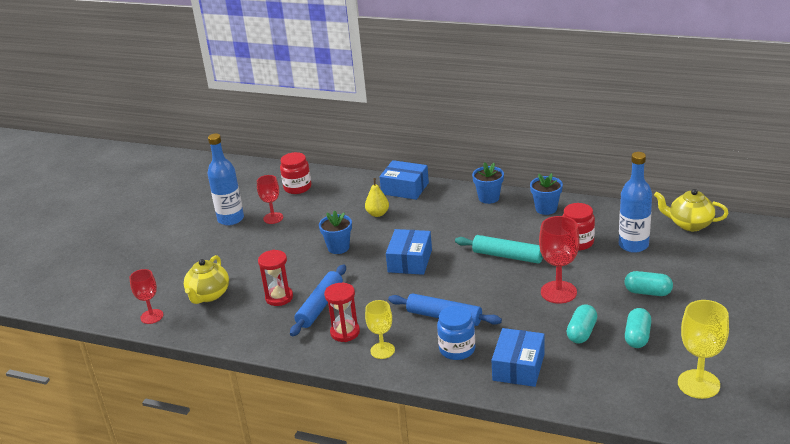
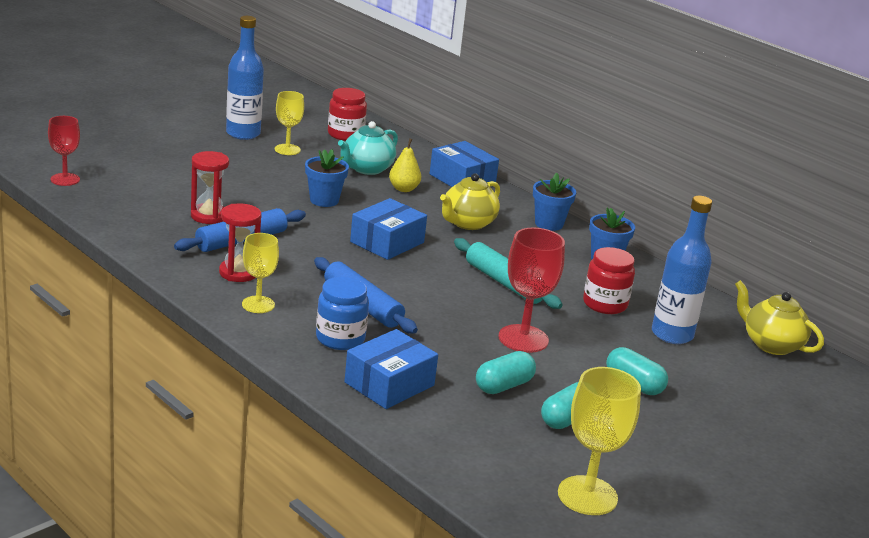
camera: 20 degrees right, 5 degrees down
yellow teapot [184,255,229,304] -> yellow teapot moved to [440,173,500,230]
red goblet [257,175,283,224] -> yellow goblet [275,91,304,155]
none -> turquoise teapot [338,121,398,175]

